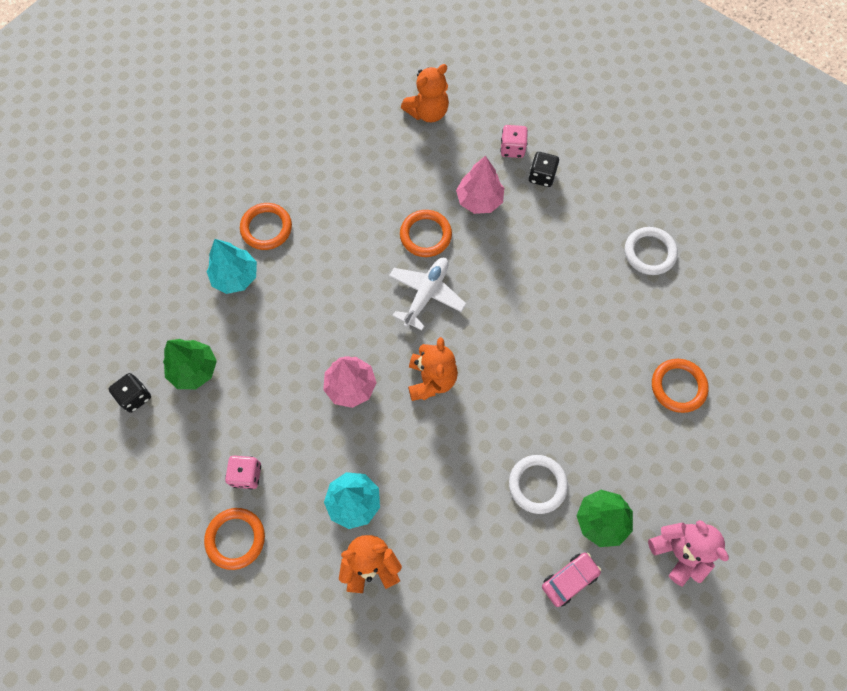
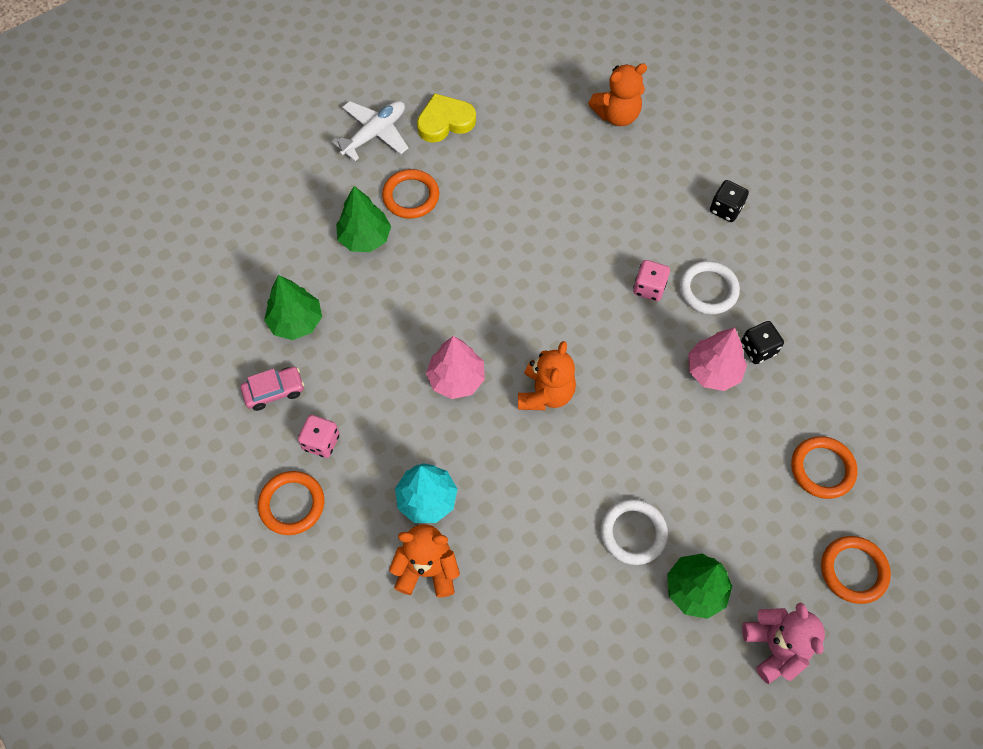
camera: 15 degrees right, 5 degrees down
black dice [109,373,151,413] -> black dice moved to [741,321,784,364]
turquoise tree [206,239,257,294] -> green tree [336,186,391,252]
white plane [389,258,466,331] -> white plane moved to [331,101,408,161]
orange ring [400,210,452,257] -> orange ring moved to [821,536,891,604]
pink tree [456,156,504,214] -> pink tree moved to [688,328,747,391]
pink dice [500,125,528,158] -> pink dice moved to [633,260,670,301]
pink car [542,552,601,607] -> pink car moved to [241,367,304,411]
white ring [625,227,678,275] -> white ring moved to [679,261,740,314]
none -> yellow heart [417,93,476,143]

